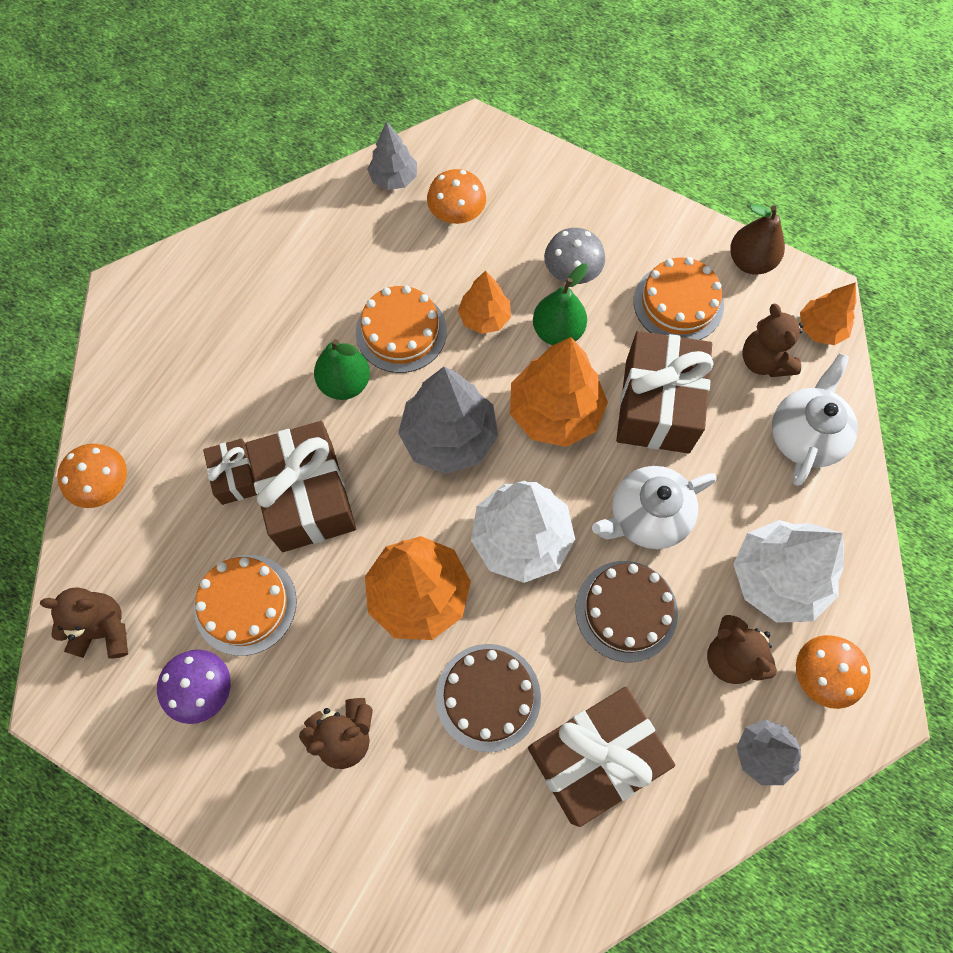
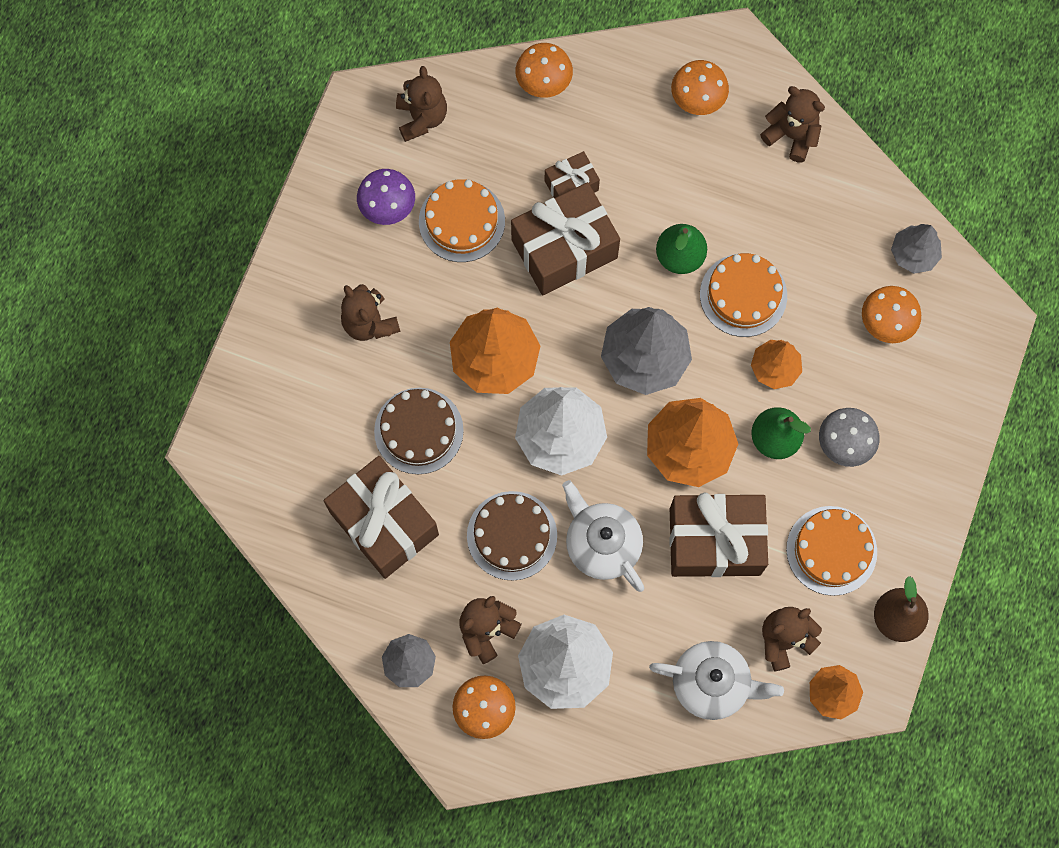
camera: 80 degrees right, 5 degrees up
none -> orange mushroom [671,60,729,115]
none -> brown teddy bear [760,86,825,163]

